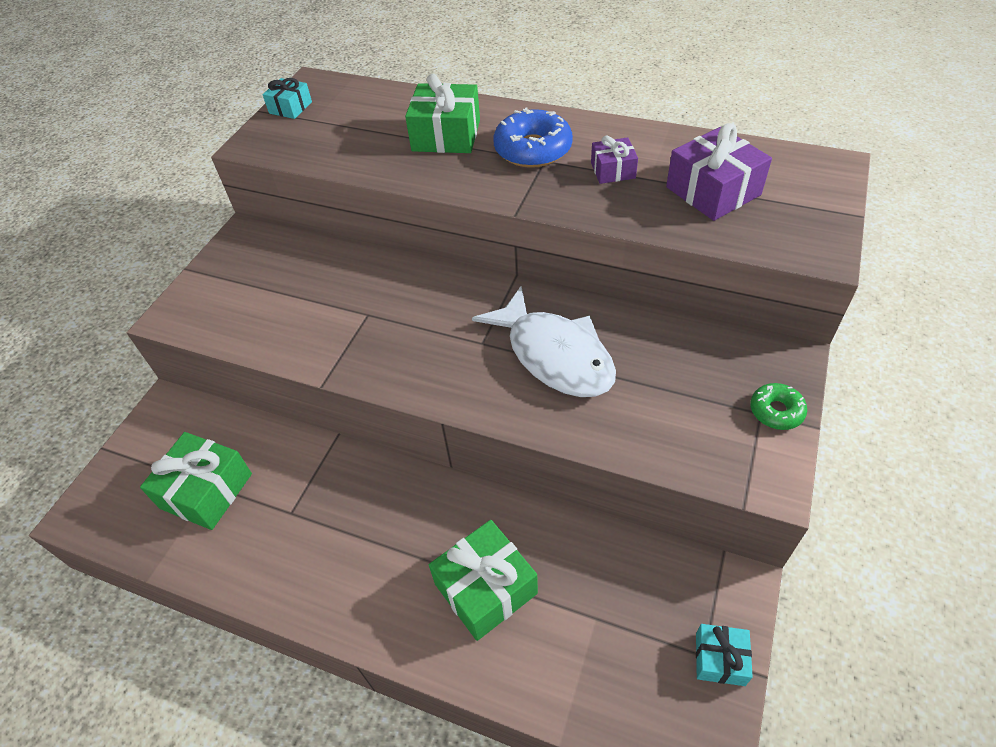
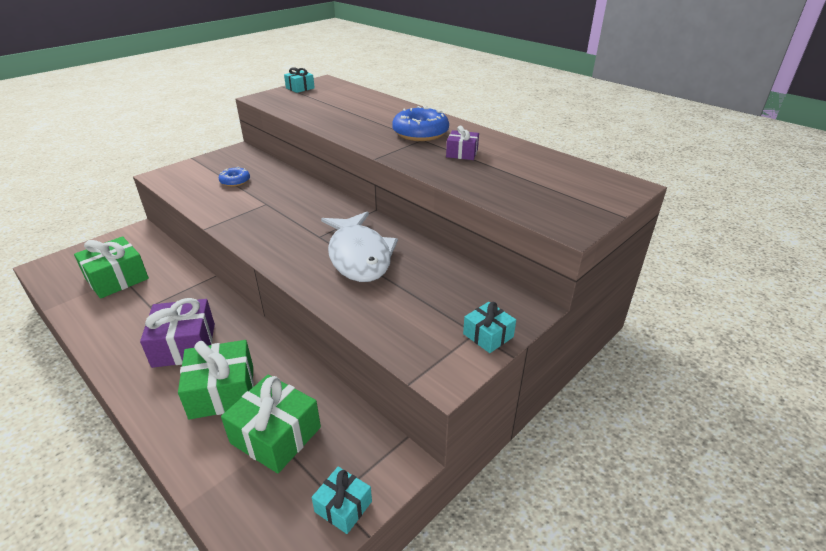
camera: 20 degrees right, 15 degrees down
green gift [405,74,480,153] -> green gift moved to [221,375,321,473]
purple gift [666,123,772,221] -> purple gift moved to [140,298,215,368]
green donut [750,383,807,430] -> turquoise gift [463,302,516,353]
none -> blue donut [219,167,250,187]

